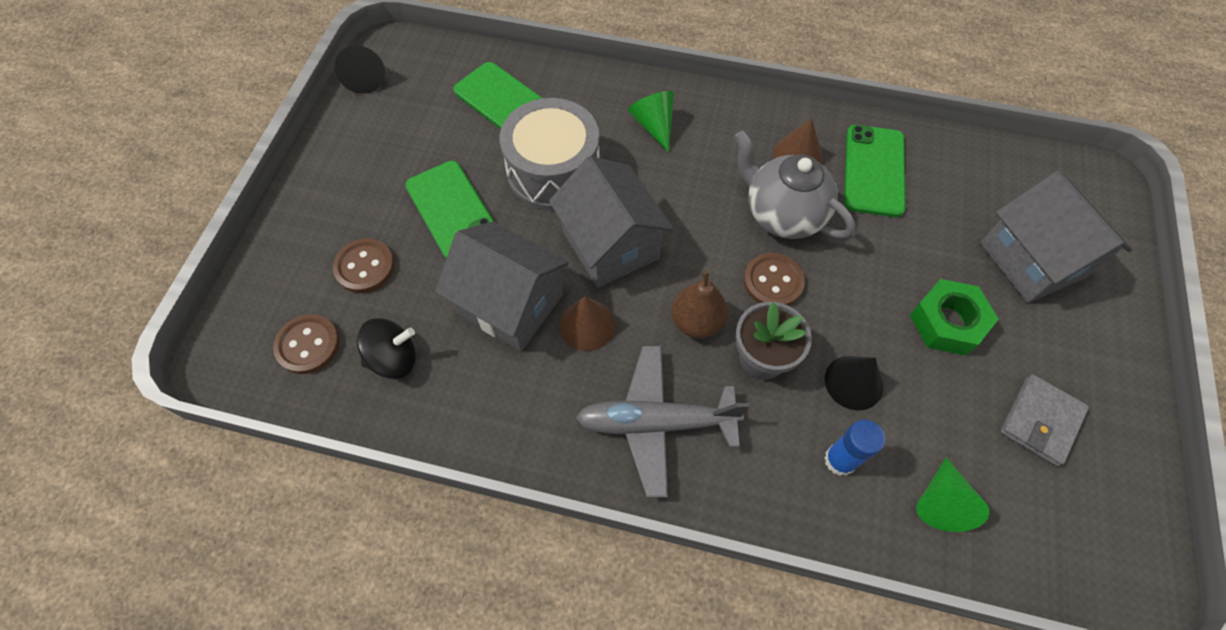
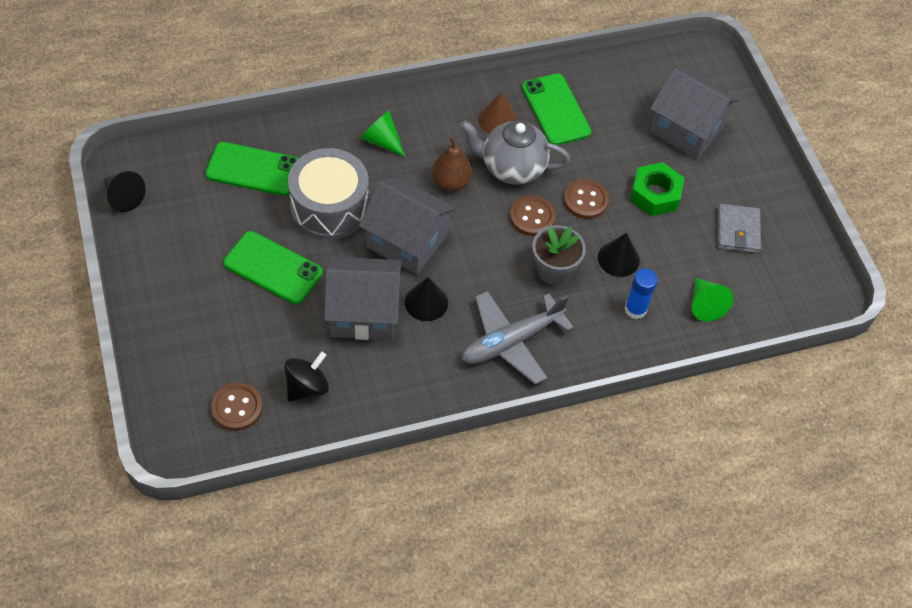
camera: 35 degrees left, 5 degrees down
brown button [333,239,395,293] -> brown button moved to [564,179,609,219]
brown cone [560,296,615,351] -> black cone [405,277,448,321]
brown pear [671,270,728,338] -> brown pear moved to [432,137,472,191]

